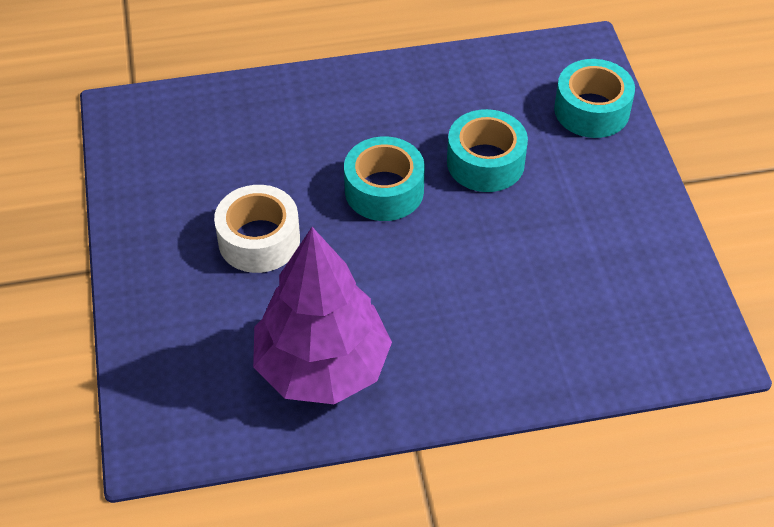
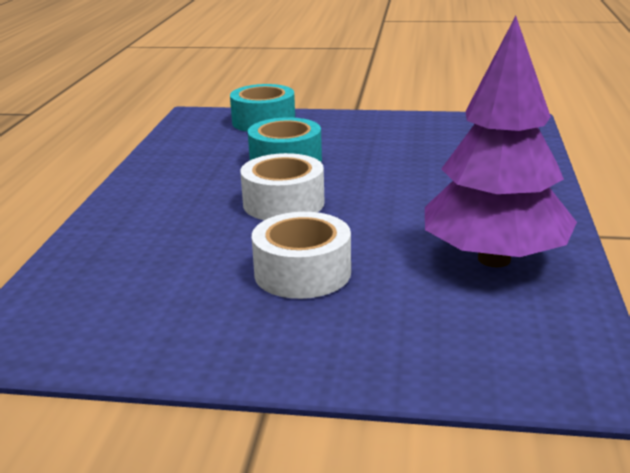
camera: 70 degrees left, 25 degrees down
turquoise tape [344,136,425,221] -> white tape [240,153,325,220]

